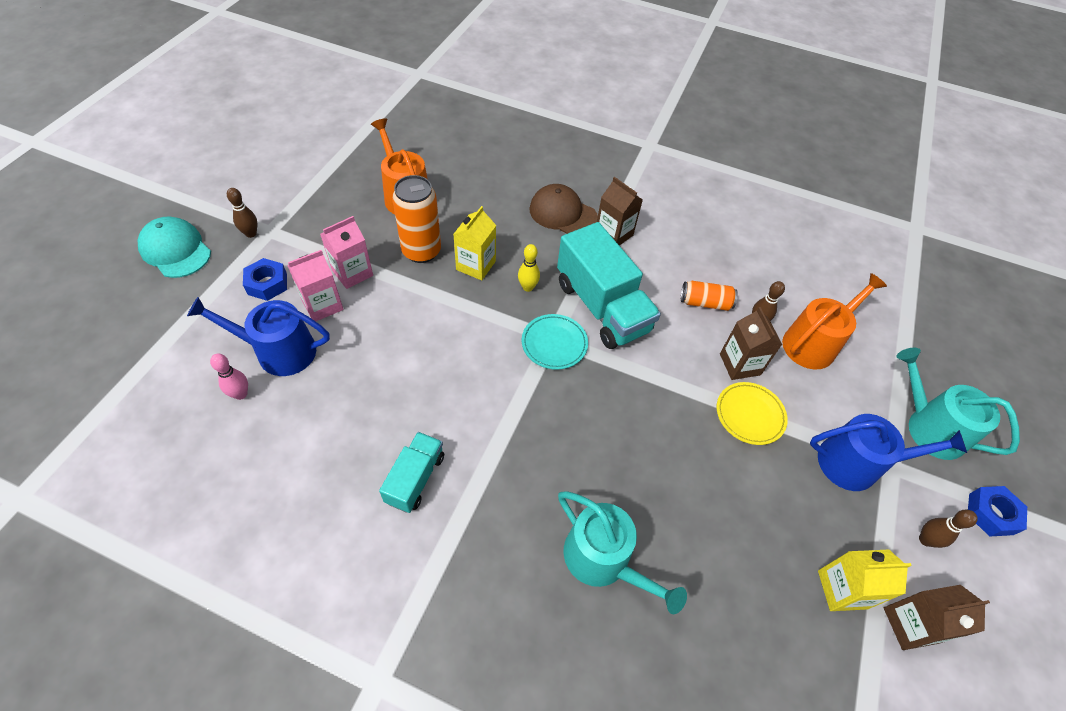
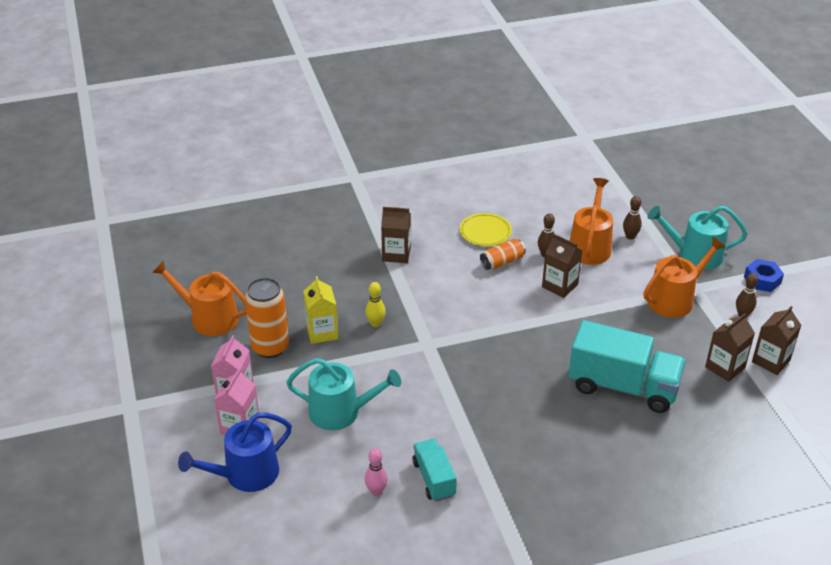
camera: 35 degrees left, 15 degrees down
turquoise cap [138,216,211,278] -> none
pink bowling pin [210,354,248,400] -> pink bowling pin moved to [365,448,388,496]
brown bowling pin [227,188,258,238] -> brown bowling pin moved to [623,196,642,240]
blue nut [243,258,287,301] -> none
turquoise plate [522,314,588,370] -> none
brown cap [529,184,598,234] -> none
turquoise truck [557,222,661,349] -> turquoise truck moved to [568,320,686,413]
turquoise watering can [558,491,687,614] -> turquoise watering can moved to [286,358,401,430]
yellow plate [717,382,788,445] -> yellow plate moved to [460,213,512,246]
blue watering can [810,414,967,491] -> orange watering can [644,237,726,318]
yellow carton [818,550,912,611] -> brown carton [705,313,755,382]

